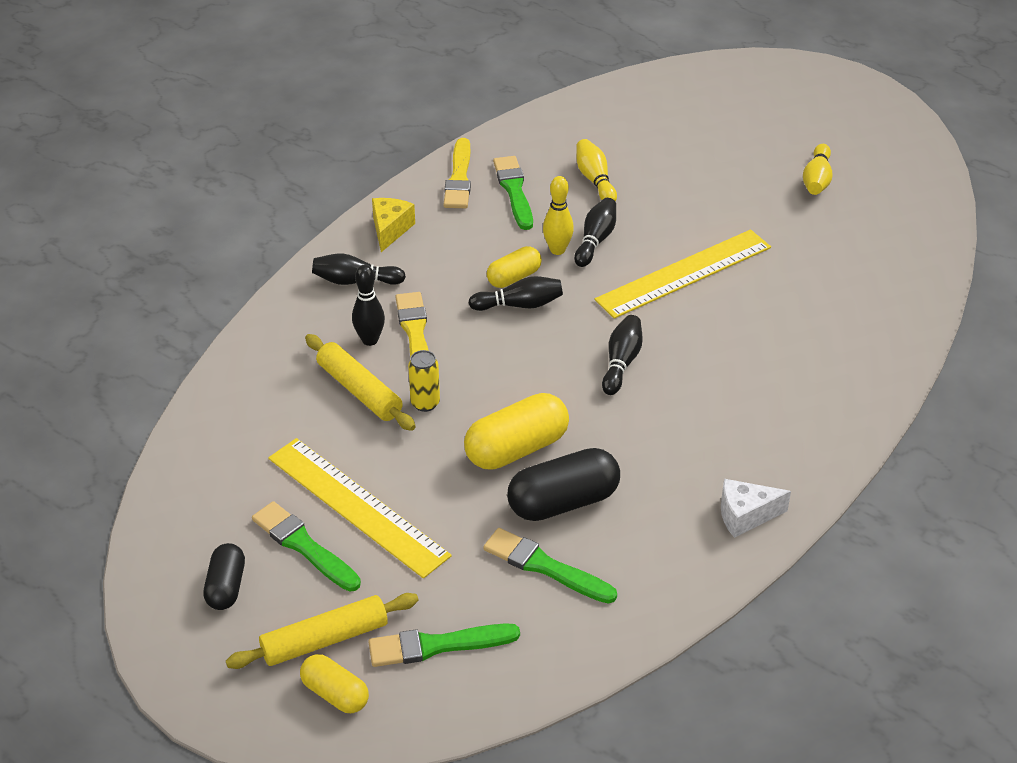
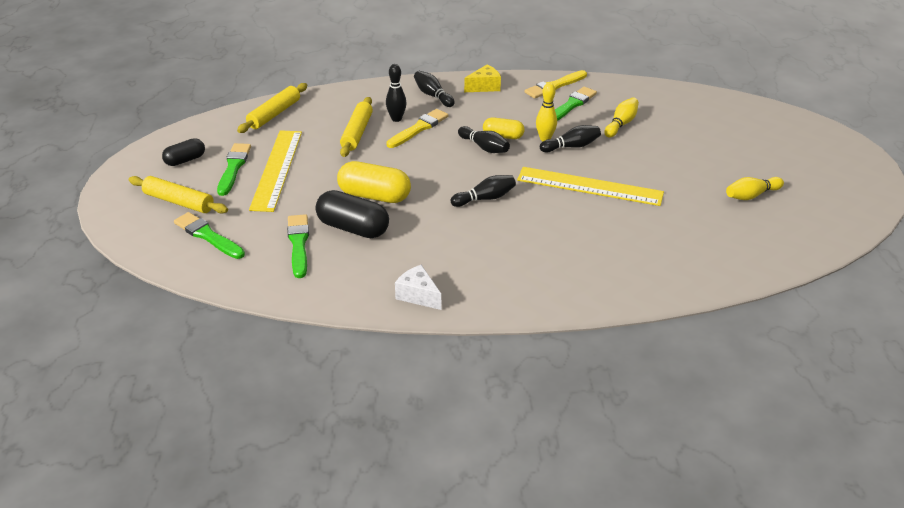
camera: 50 degrees right, 5 degrees down
yellow capsule [300,654,369,713] -> none
yellow can [408,350,440,412] -> none
none -> yellow rolling pin [237,83,307,133]

